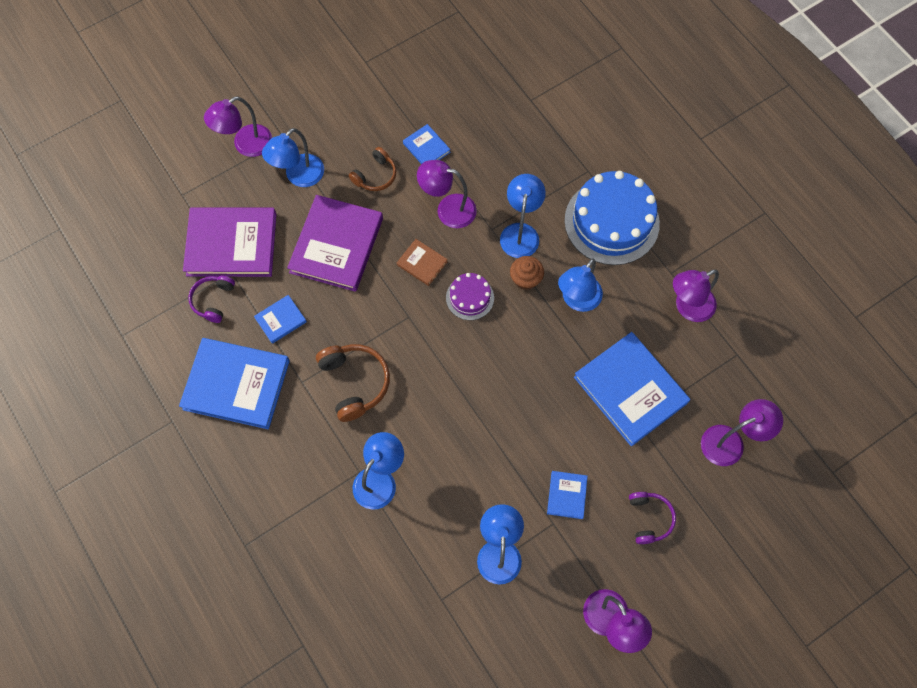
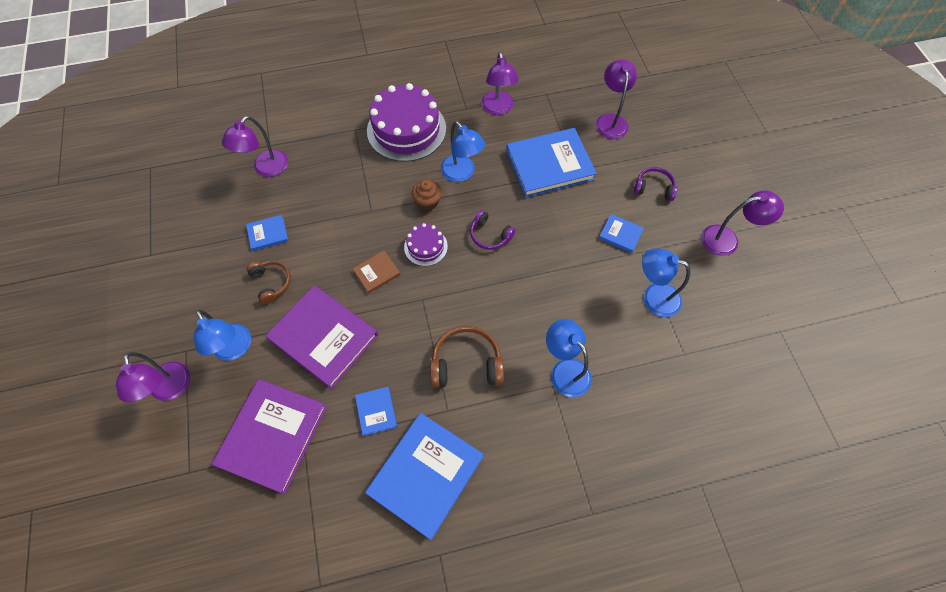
camera: 70 degrees left, 5 degrees down
purple headphones [188,275,235,323] -> purple headphones moved to [470,210,515,250]
purple lamp [417,160,477,228] -> purple lamp moved to [222,116,288,177]
blue lamp [500,174,546,258] -> none
blue cake [564,171,660,265] -> purple cake [367,83,446,162]

